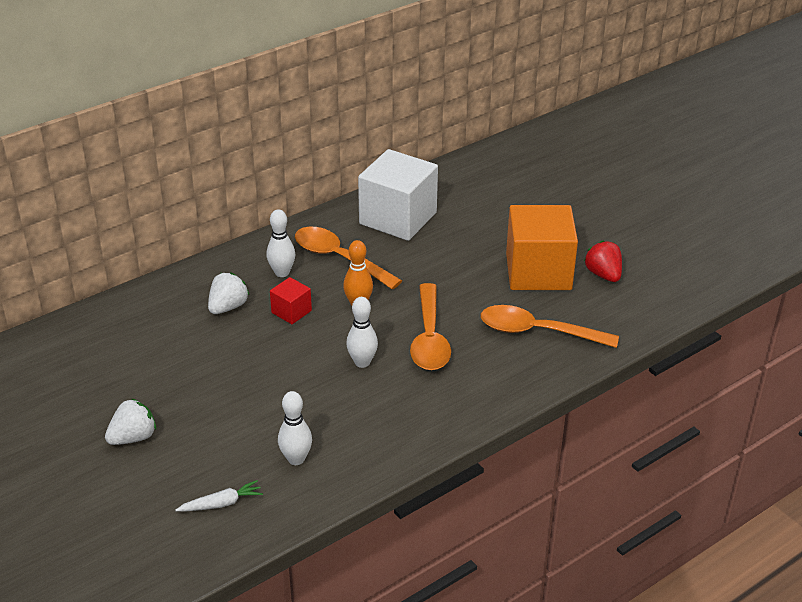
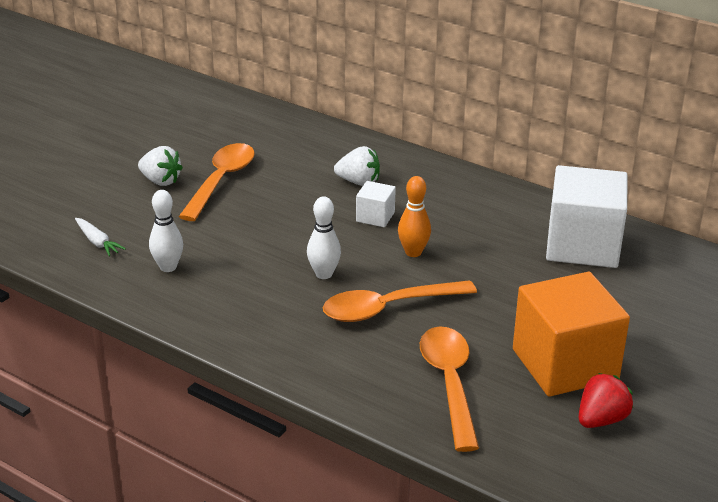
camera: 70 degrees right, 5 degrees down
white bowling pin [267,209,295,277] -> none
red cube [270,277,312,324] -> white cube [356,181,396,227]
orange spoon [295,227,402,290] -> orange spoon moved to [179,143,255,221]

